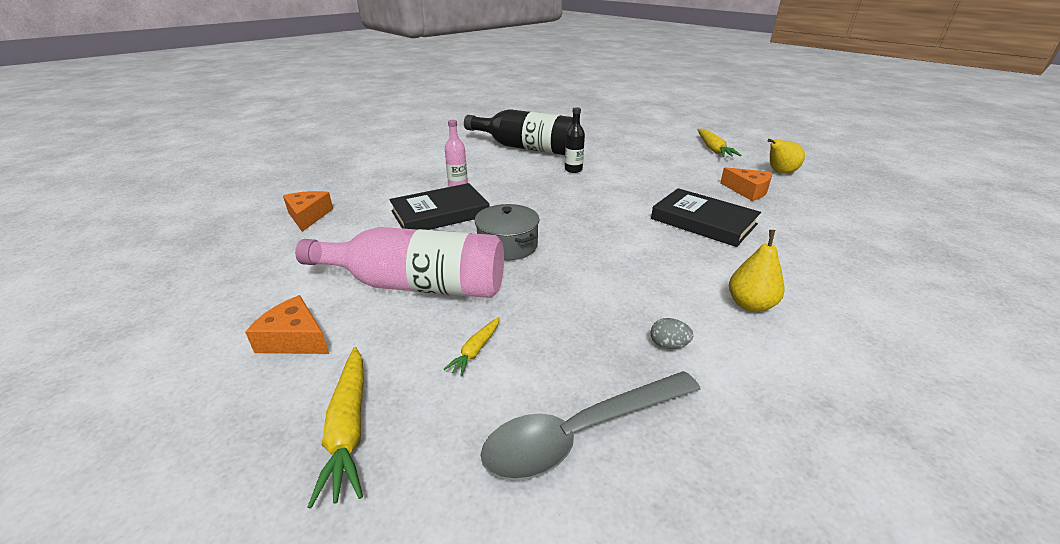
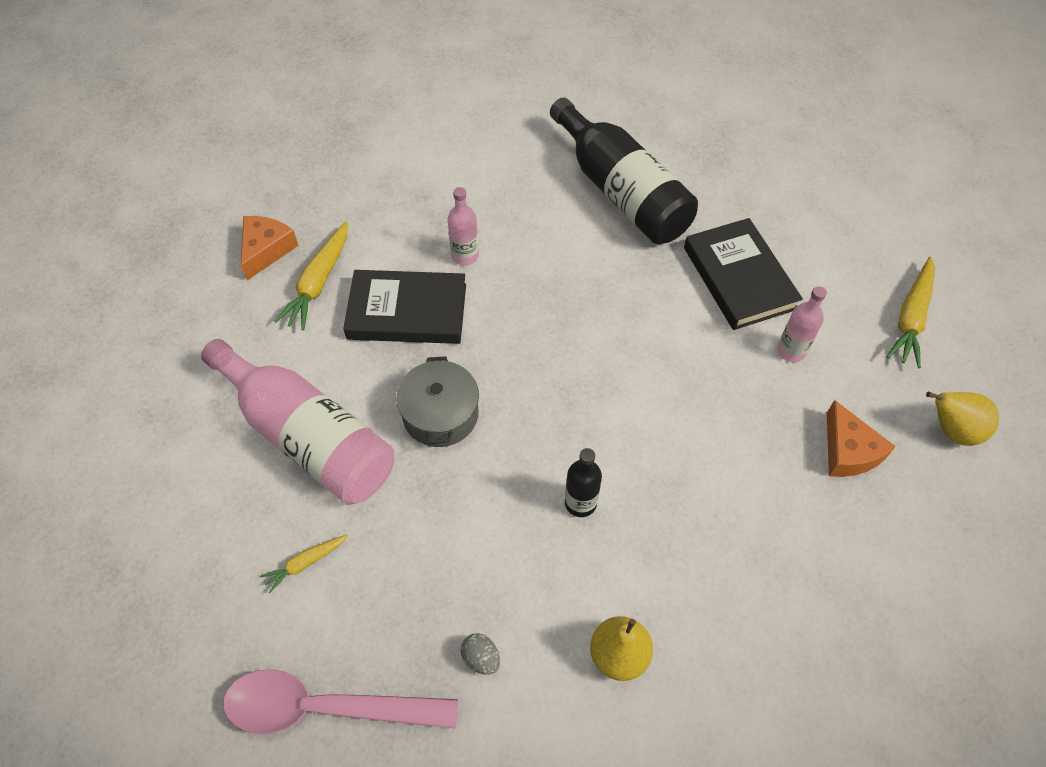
camera: 30 degrees right, 25 degrees up
orange cheese [245,295,329,354] -> none
yellow carrot [308,347,364,509] -> yellow carrot moved to [274,221,348,330]
grey spoon [481,371,701,480] -> pink spoon [223,669,458,734]
black bottle [565,107,585,173] -> black bottle moved to [565,448,602,517]
black book [651,188,761,247] -> black book moved to [684,218,803,330]
none -> pink bottle [777,286,827,362]

